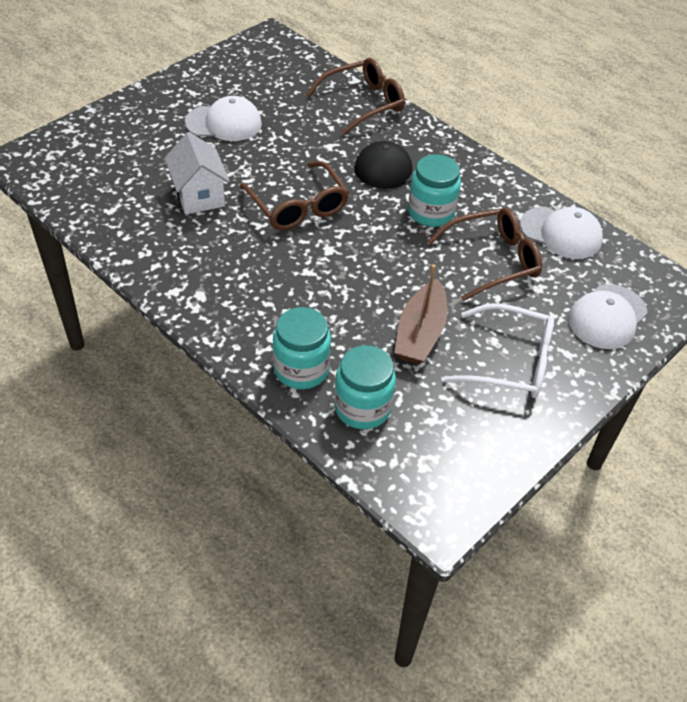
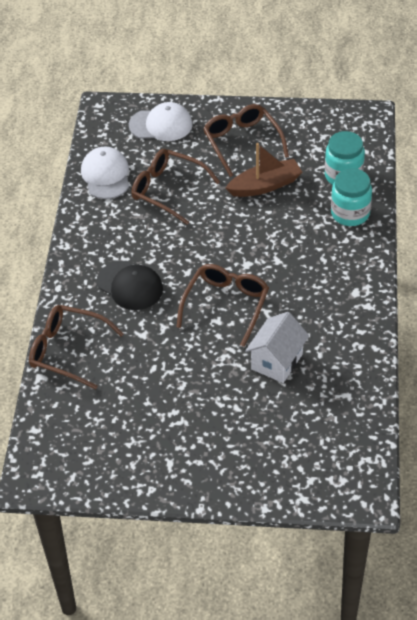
camera: 125 degrees left, 0 degrees up
white cap [185,96,262,141] -> none
turquoise jar [408,154,461,227] -> none
white glasses [443,303,554,398] -> brown glasses [203,104,289,177]

